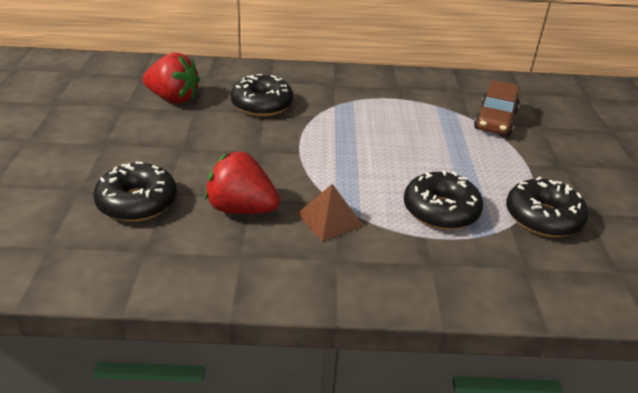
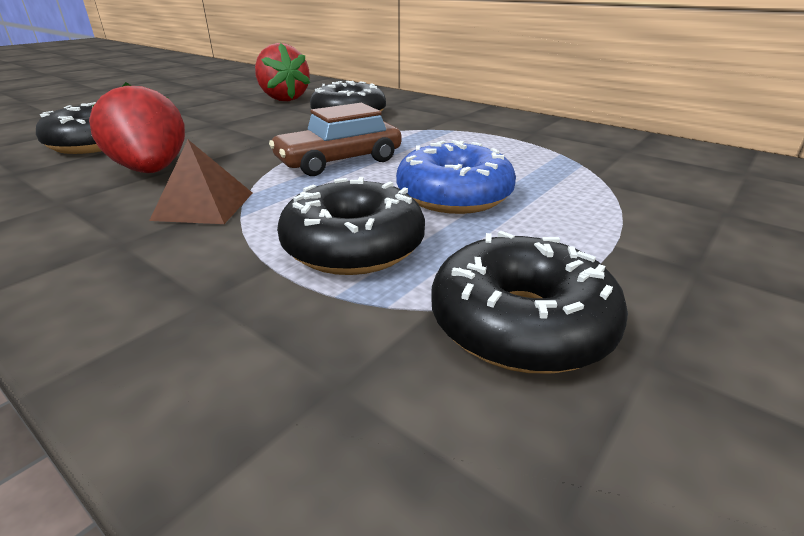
camera: 40 degrees right, 5 degrees down
brown car [474,80,520,136] -> brown car moved to [269,103,401,176]
none -> blue donut [396,140,516,214]

